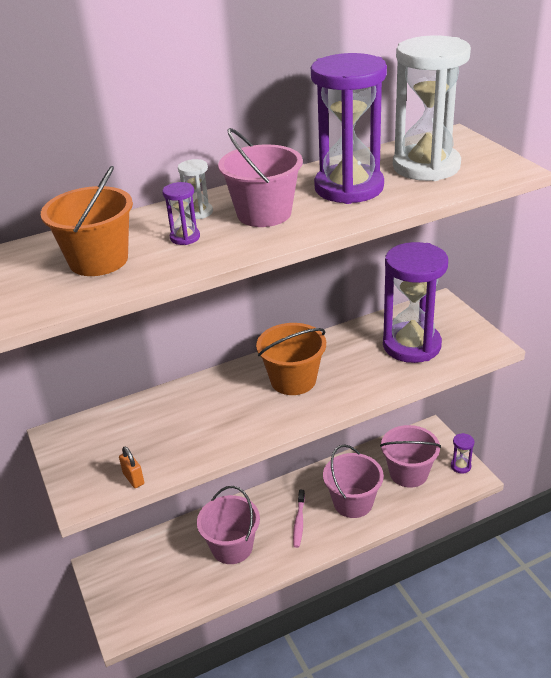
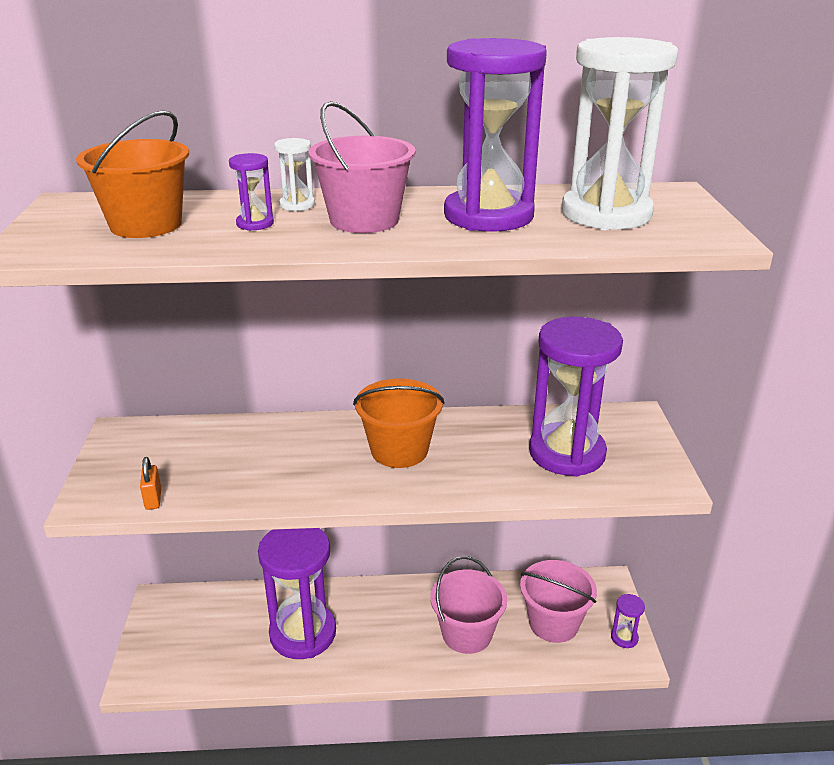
camera: 20 degrees right, 5 degrees down
pink bucket [197,486,260,564] -> purple hourglass [258,528,336,659]
pink toothbrush [293,490,305,548] -> none

